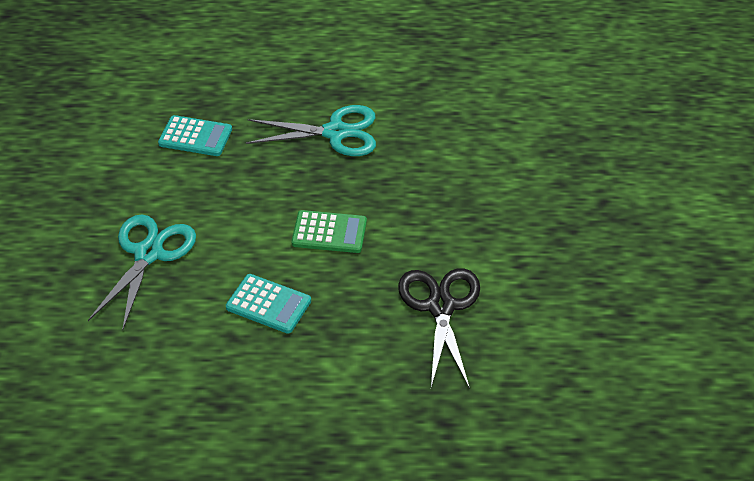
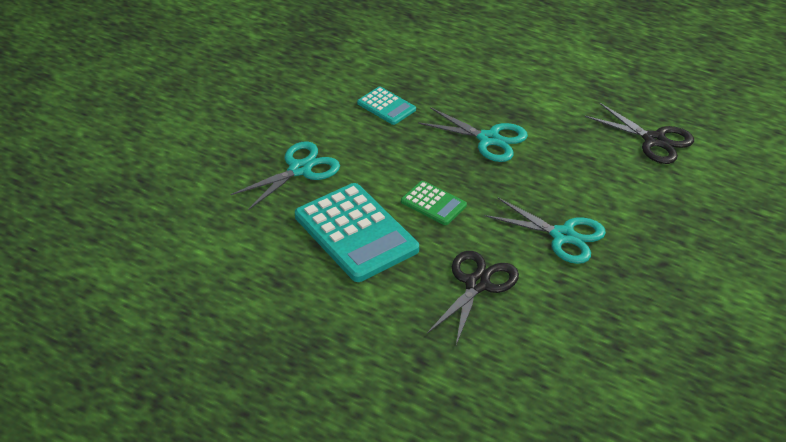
camera: 30 degrees right, 5 degrees down
turquoise calculator [226,274,311,334] -> turquoise calculator [295,183,419,282], size x1.99
none -> turquoise scissors [484,197,606,264]
none -> black scissors [585,102,694,164]

